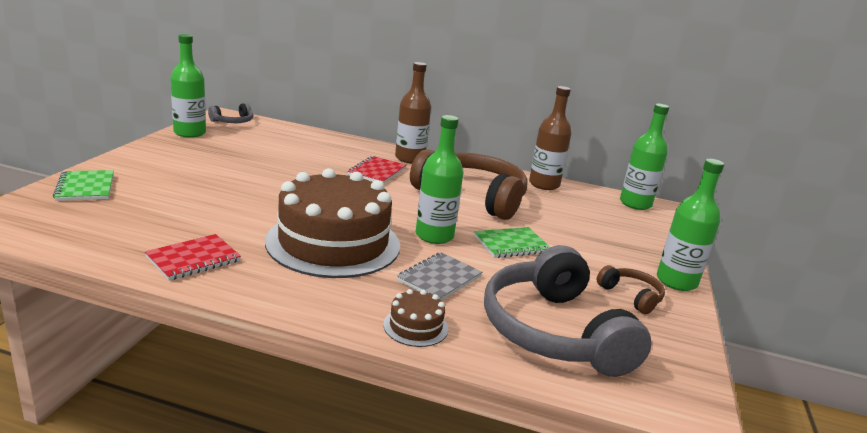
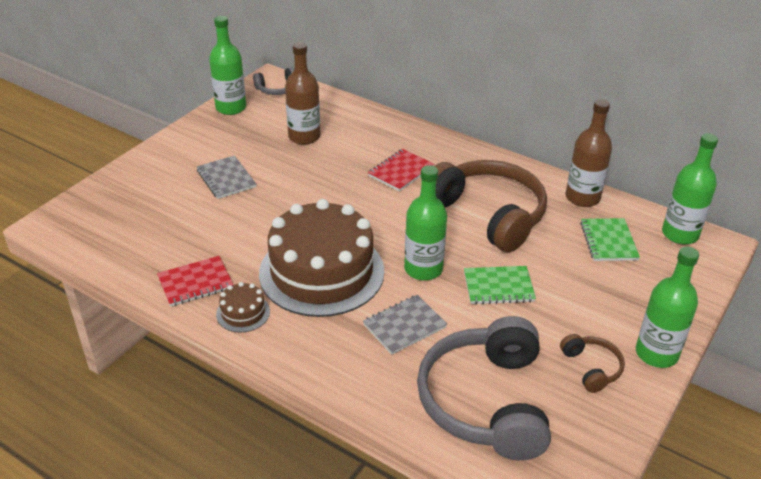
camera: 20 degrees right, 15 degrees up
green notebook [53,170,114,201] -> green notebook moved to [580,218,640,261]
brown cake [383,289,448,347] -> brown cake moved to [216,282,270,333]
brown bottle [395,62,431,163] -> brown bottle moved to [285,42,320,145]
none -> grey notebook [197,155,256,199]

